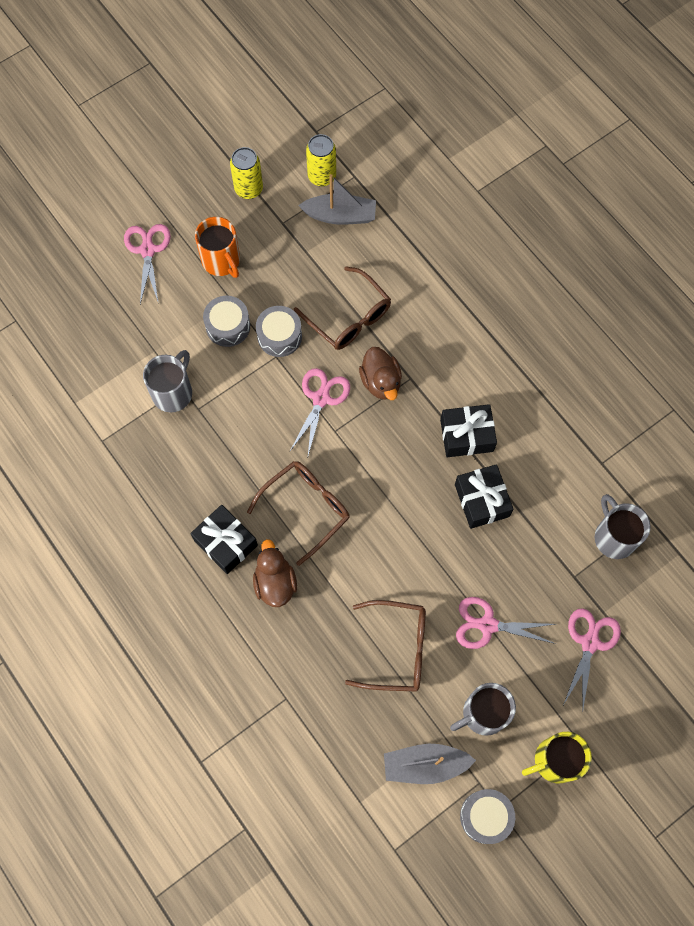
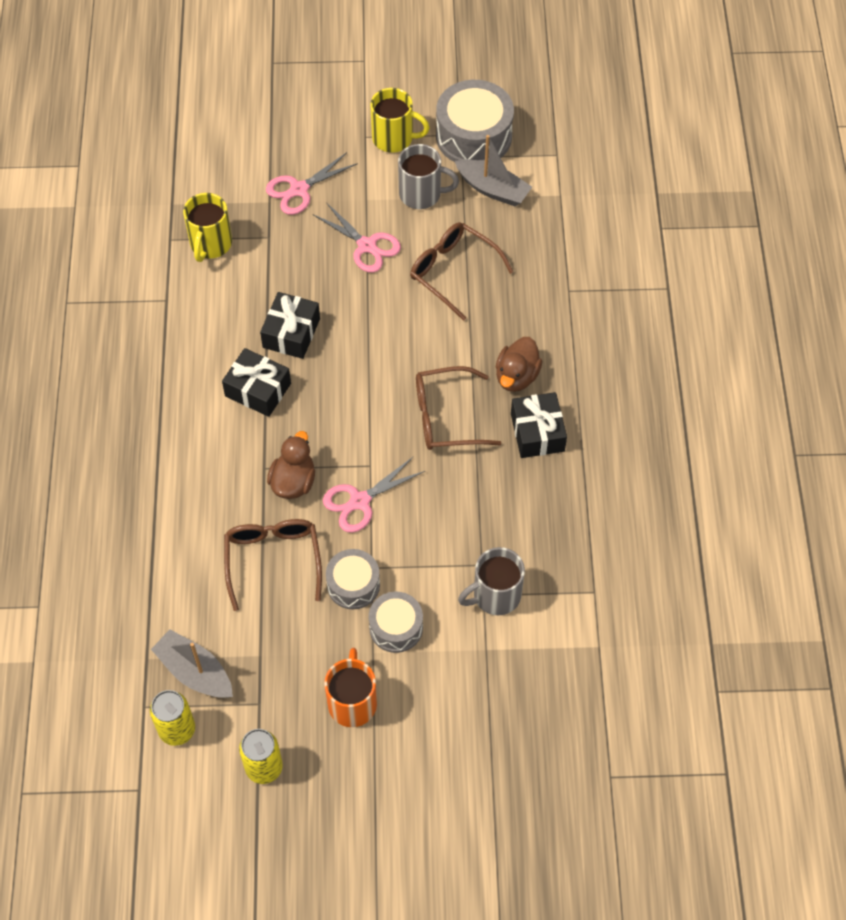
camera: 145 degrees left, 10 degrees down
pink scissors [124,224,171,304] -> none
grey drum [460,789,515,844] -> grey drum [436,80,514,162], size x1.68
grey mug [595,494,651,559] -> yellow mug [183,193,232,262]

